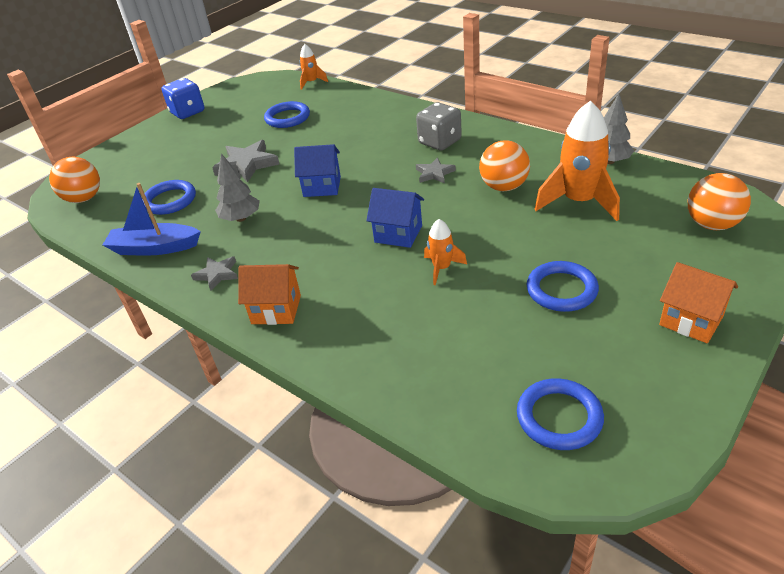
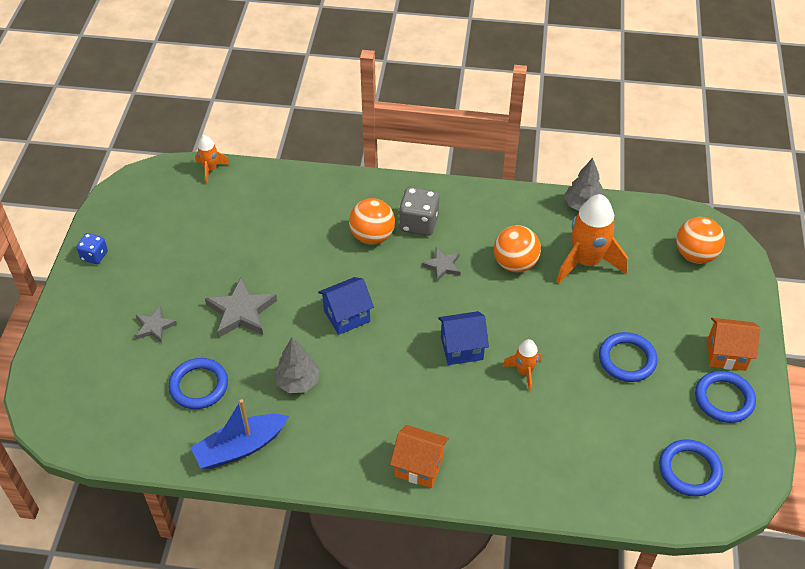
camera: 35 degrees left, 10 degrees up
orange ball [49,157,100,203] -> orange ball moved to [349,198,395,245]
blue dice [161,78,204,119] -> blue dice [76,233,108,264], size x0.61
grey star [191,256,238,290] -> grey star moved to [136,306,177,343]
orange house [238,264,301,325] -> orange house turned 45 degrees clockwise [390,425,449,488]
blue ring [264,101,310,128] -> blue ring moved to [695,371,756,423]

